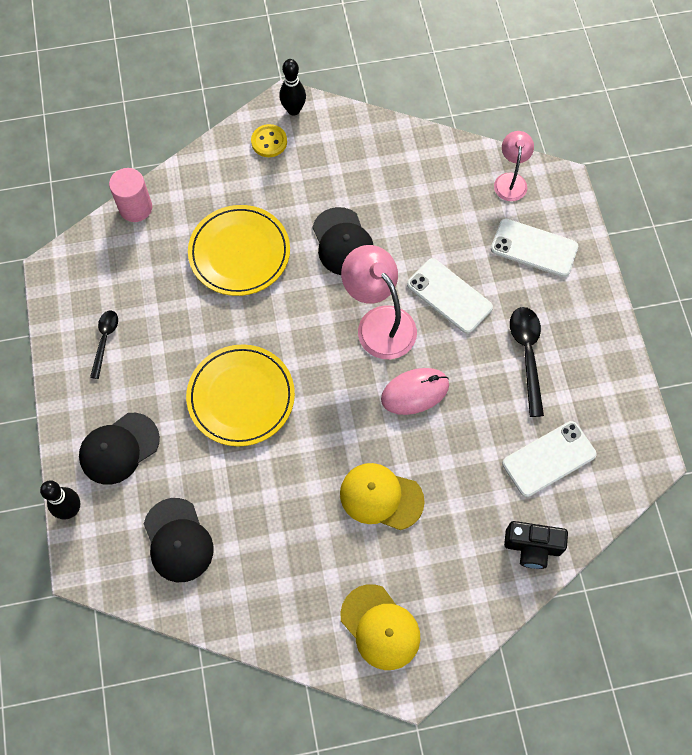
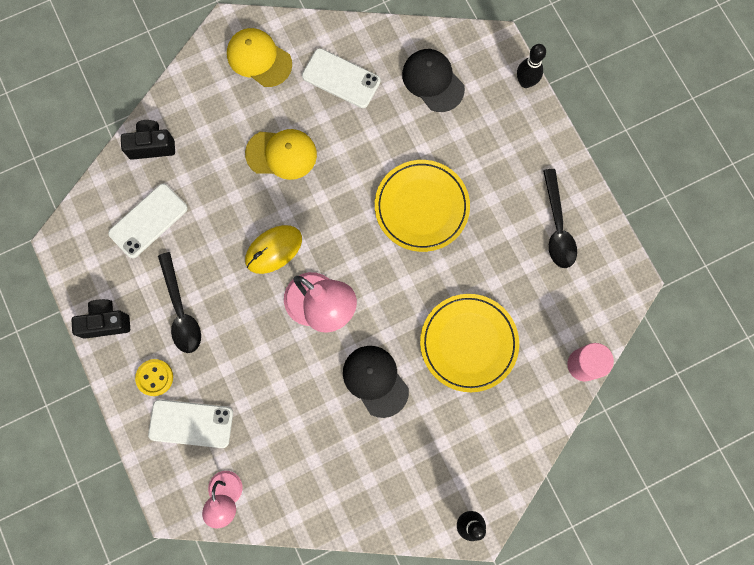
camera: 165 degrees right, 10 degrees up
black cap [79,413,160,485] -> none
black spoon [90,310,118,379] -> black spoon [543,169,577,268], size x1.58
yellow button [251,124,287,157] -> yellow button moved to [135,359,173,396]
pink mouse [381,368,449,415] -> yellow mouse [245,225,302,274]
white phone [407,258,493,334] -> white phone moved to [302,48,381,108]
none -> black camera [72,299,130,339]

